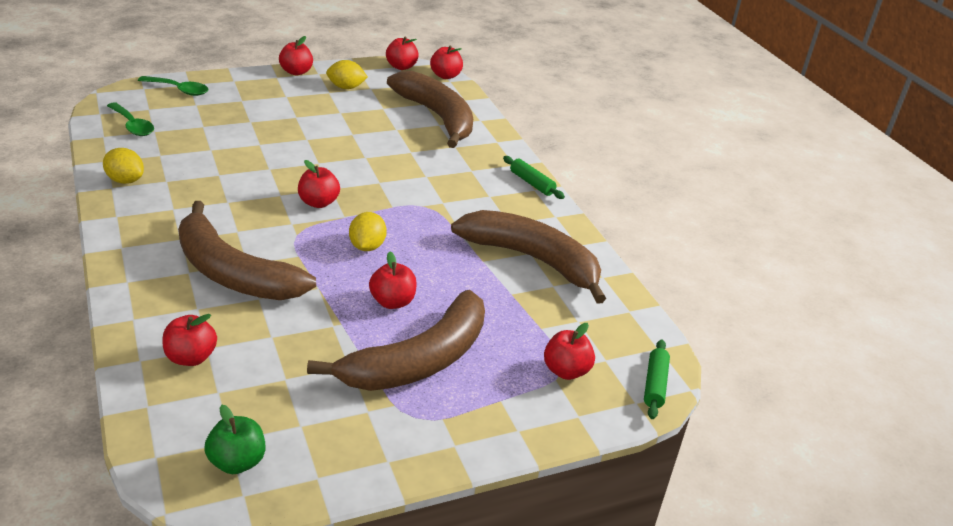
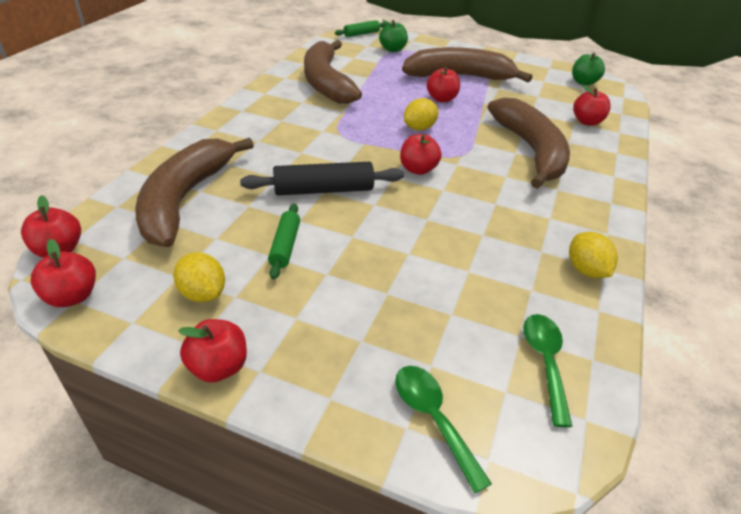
camera: 135 degrees left, 5 degrees up
green rolling pin [503,156,565,199] -> green rolling pin moved to [268,204,300,279]
red apple [544,323,595,380] -> green apple [379,20,408,52]
none -> black rolling pin [240,162,404,196]

